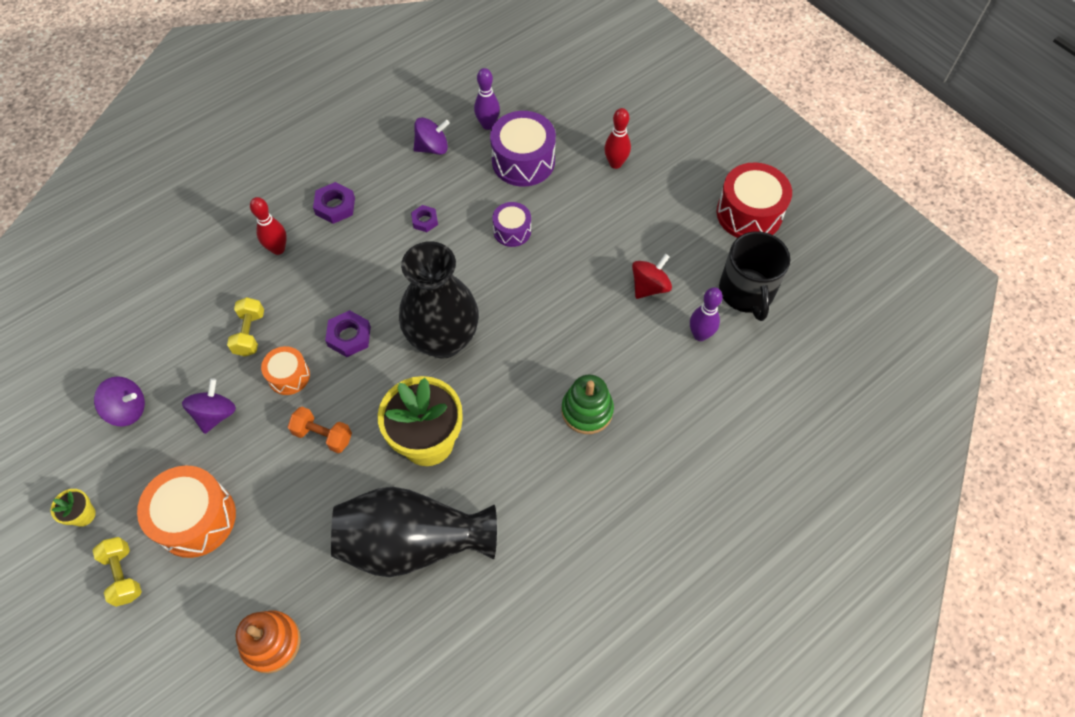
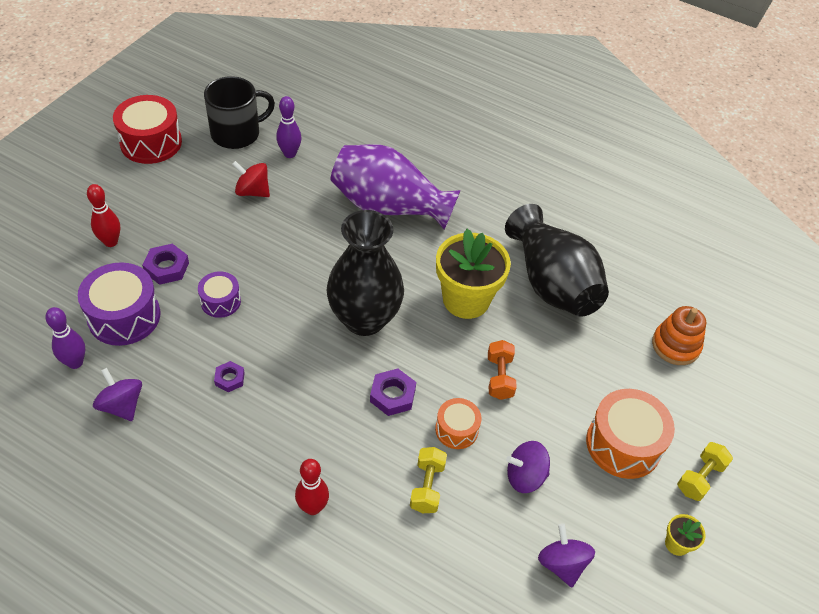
camera: 115 degrees left, 10 degrees down
yellow dumbbell [227,297,264,356] -> yellow dumbbell turned 60 degrees counterclockwise [410,447,447,513]
purple nut [313,182,355,224] -> purple nut moved to [142,244,189,285]
green stacking toy [562,375,614,434] -> purple vase [330,144,461,230]

